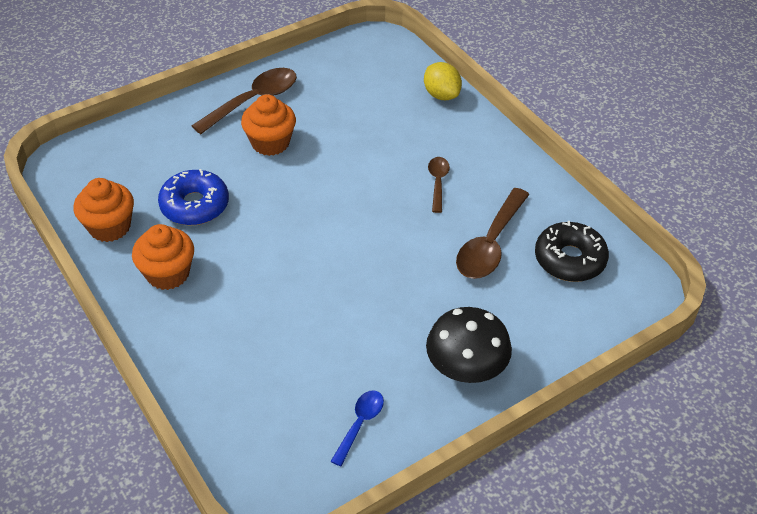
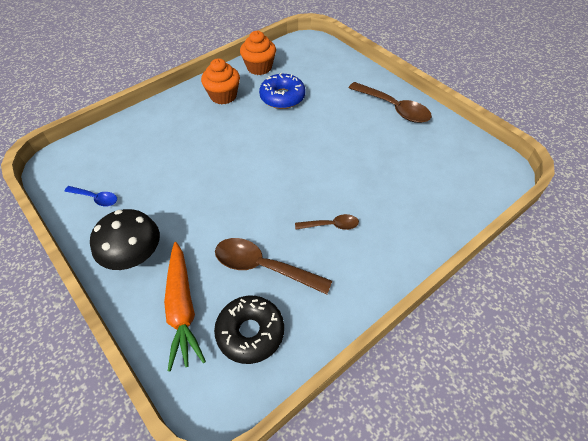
camera: 85 degrees right, 5 degrees up
orange cupcake [241,94,296,156] -> none
yellow lemon [424,62,462,100] -> none
none -> orange carrot [164,242,206,371]

